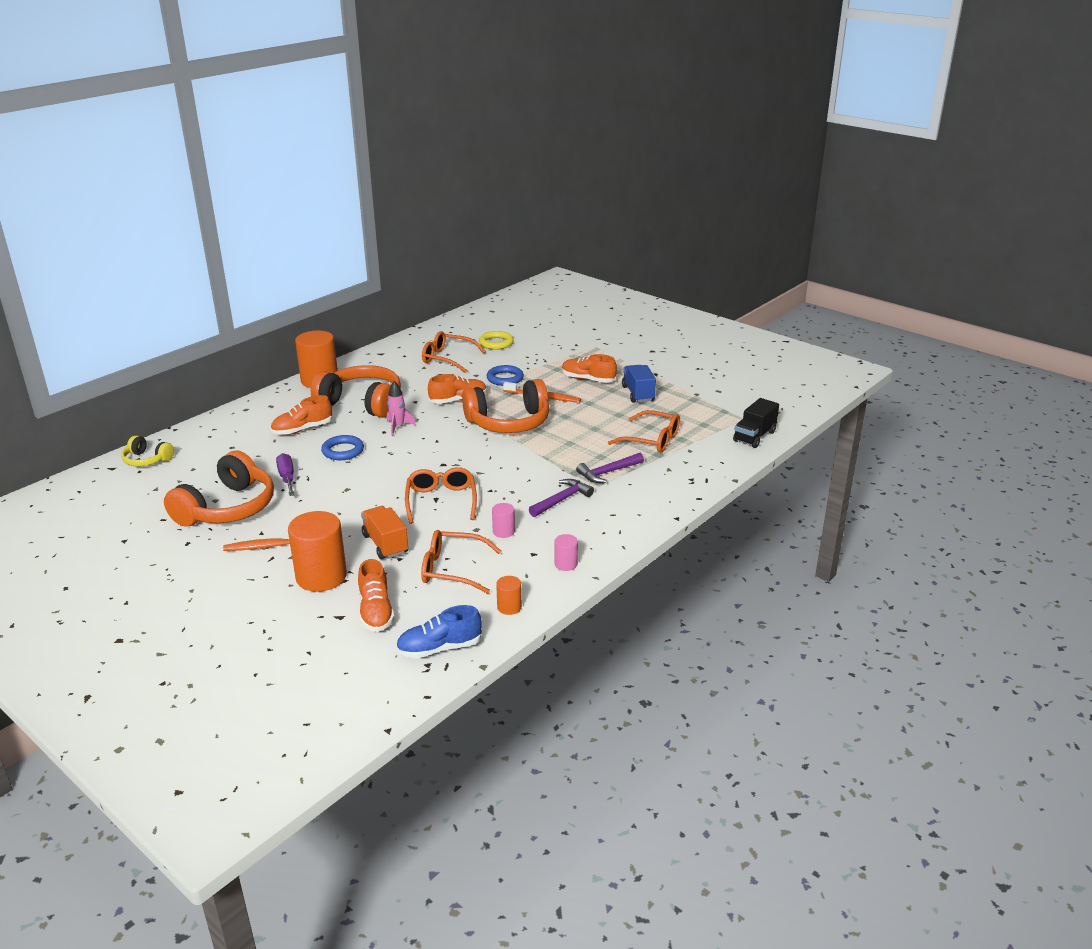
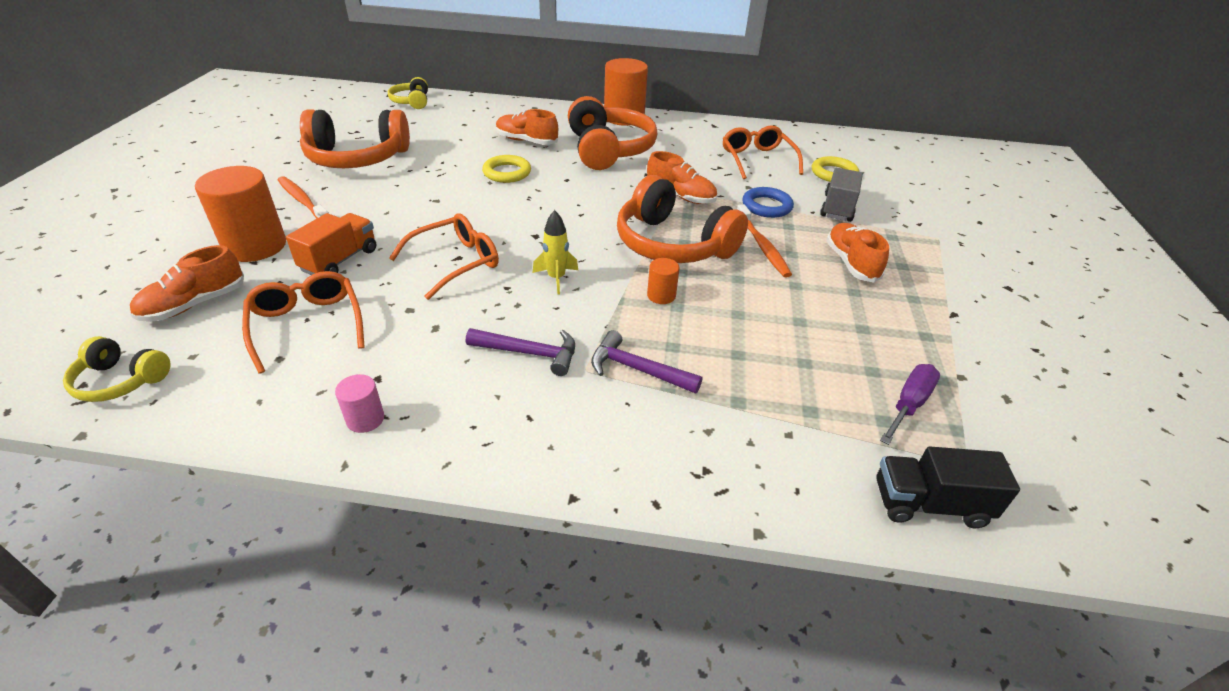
camera: 55 degrees right, 10 degrees up
purple screwdriver [276,453,295,496] -> purple screwdriver moved to [880,364,940,445]
blue ring [321,435,364,460] -> yellow ring [482,155,531,183]
pink rocket [387,381,416,436] -> none
blue shoe [396,605,482,659] -> yellow headphones [63,336,171,402]
pink cylinder [492,503,515,538] -> none
orange cylinder [496,576,522,615] -> orange cylinder moved to [647,258,680,304]
orange glasses [608,410,680,453] -> none
blue truck [622,365,656,403] -> none
none -> yellow rocket [533,210,578,295]
none -> grey truck [820,168,863,222]

